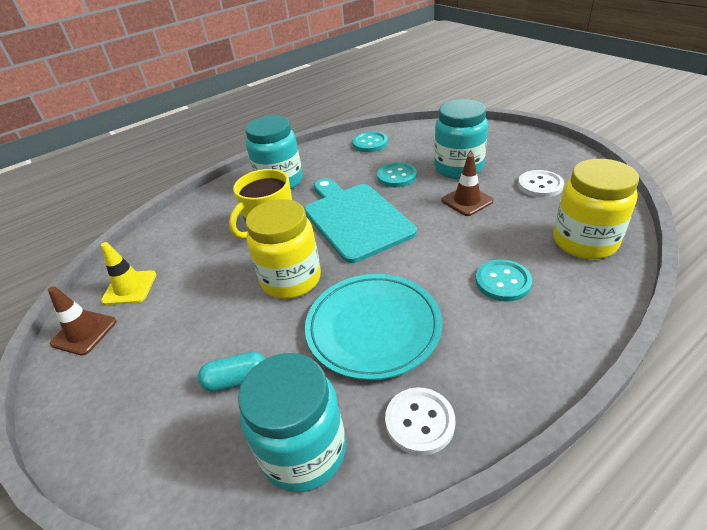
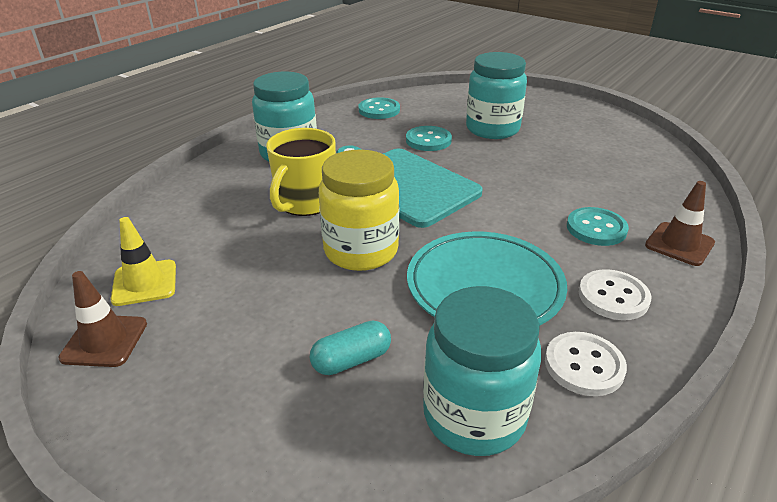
camera: 20 degrees left, 5 degrees down
brown traffic cone [441,154,494,216] -> brown traffic cone moved to [645,181,715,266]
white button [518,170,564,198] -> white button moved to [579,269,651,320]
yellow jar [553,159,639,259] -> none

